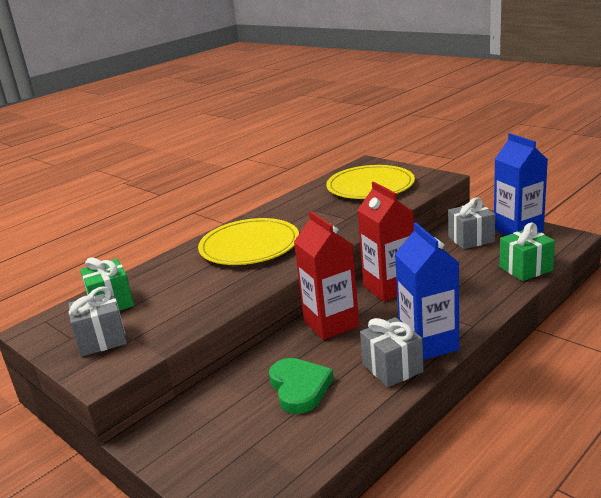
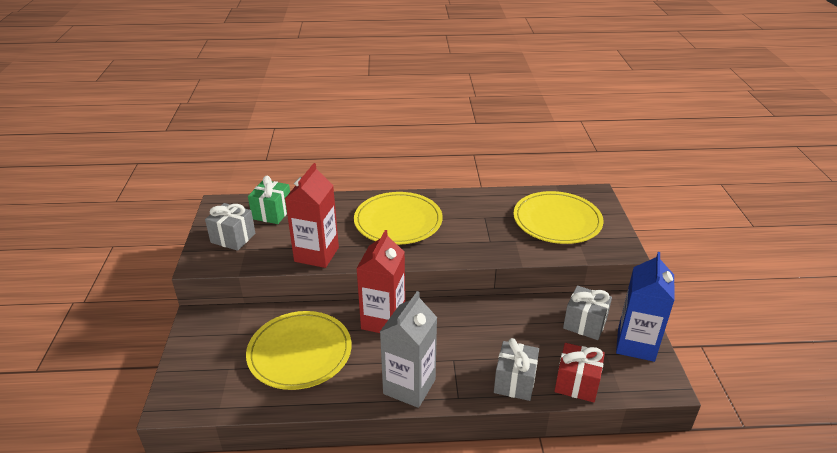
camera: 40 degrees right, 10 degrees up
green heart [269,358,334,414] -> yellow plate [246,311,352,390]
red carton [358,182,414,302] -> red carton moved to [285,163,339,268]
grey gift [360,317,424,387] -> grey gift moved to [494,338,539,401]
blue carton [395,223,459,360] -> grey carton [380,291,437,408]
green gift [499,223,555,281] -> red gift [554,343,605,402]

